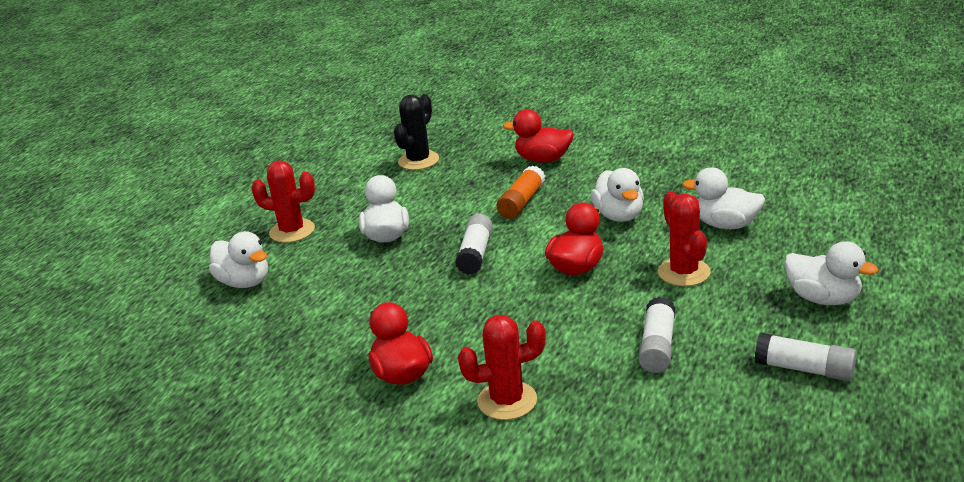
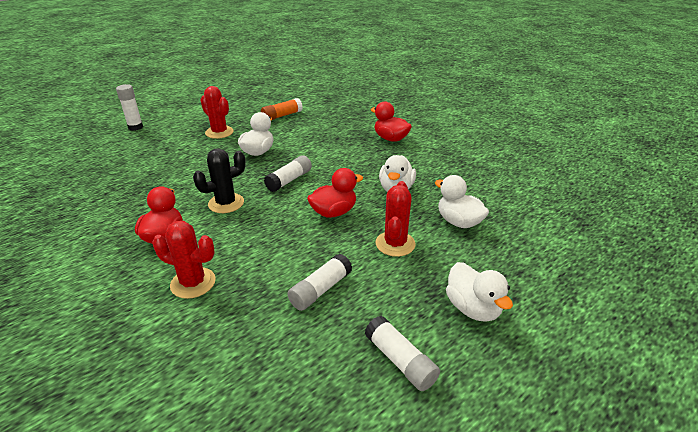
camera: 25 degrees right, 5 degrees up
white duck [209,231,268,288] -> none
black cactus [394,94,439,170] -> black cactus moved to [193,148,246,213]
orange glue stick [497,165,545,219] -> orange glue stick moved to [261,98,303,120]
none -> white glue stick [116,84,143,131]

